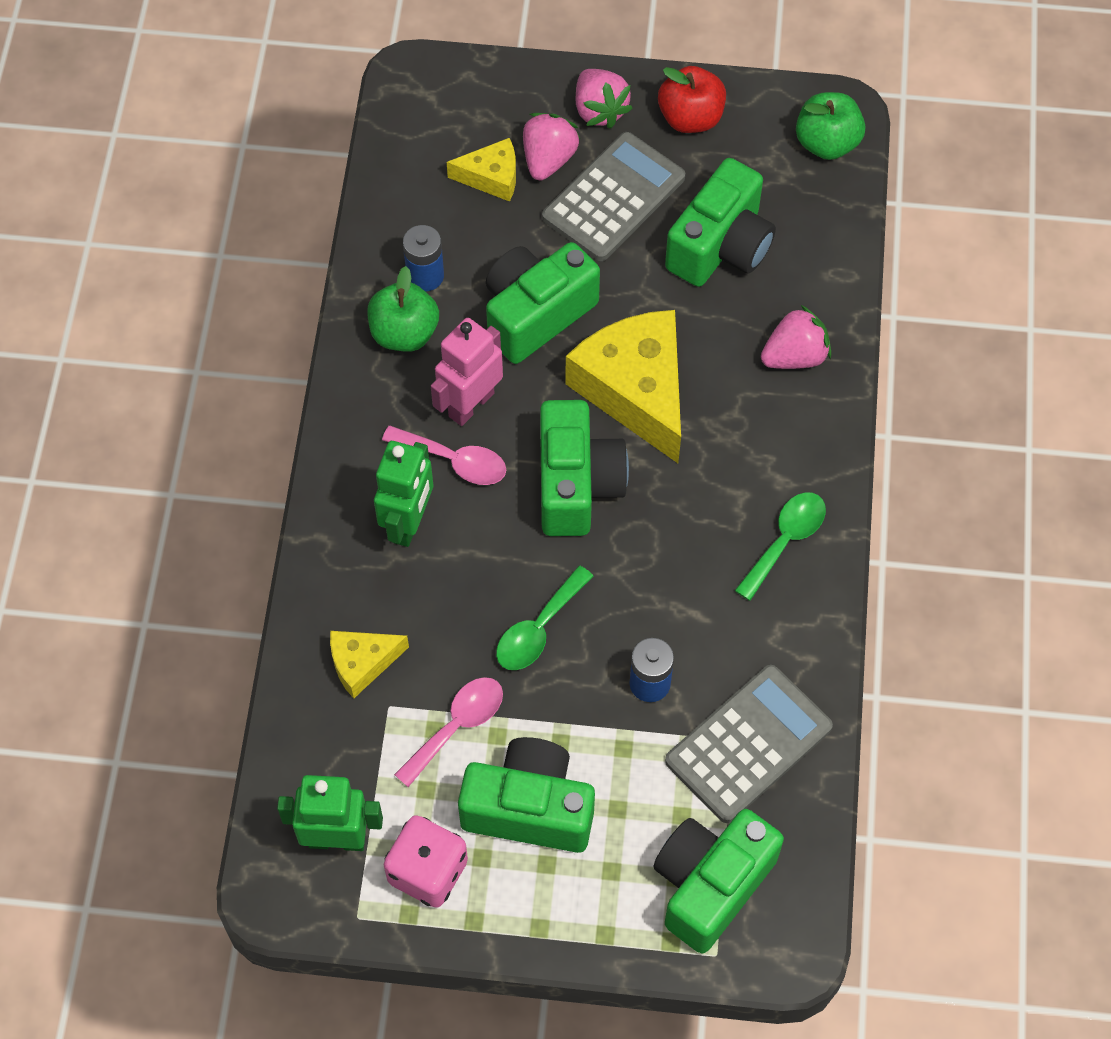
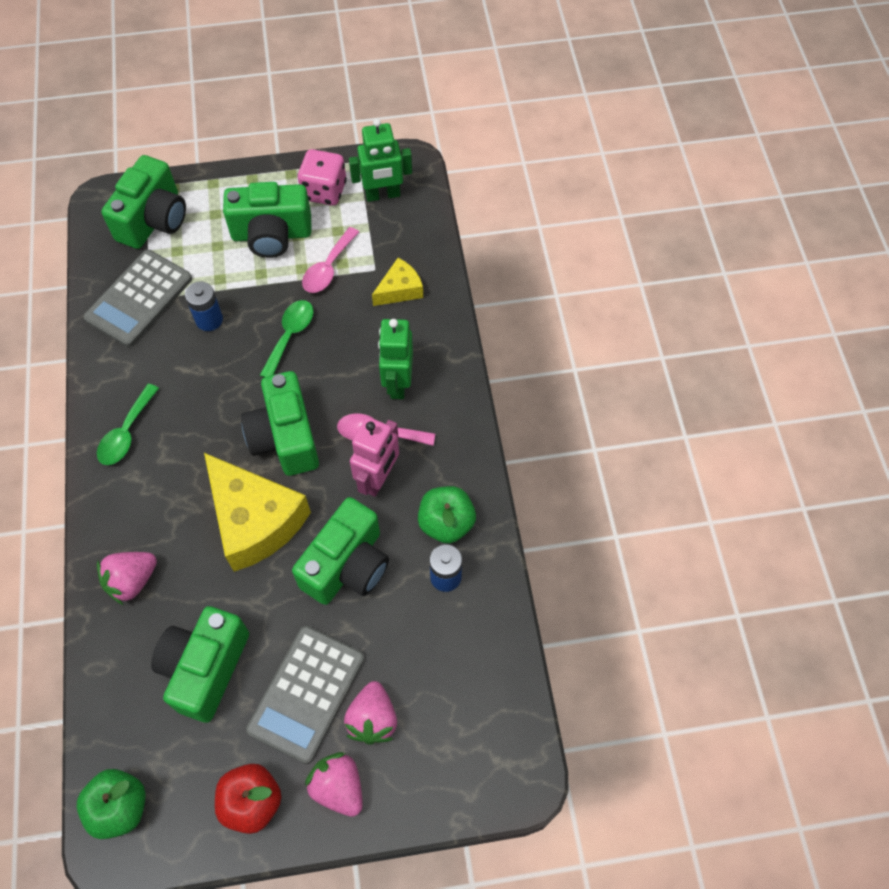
camera: 165 degrees right, 0 degrees up
yellow cheese [447,138,516,202] -> none

